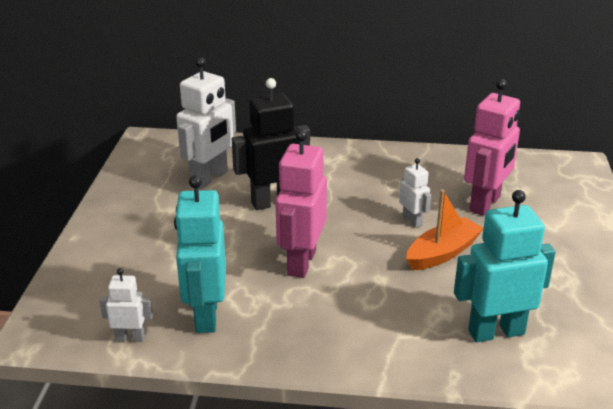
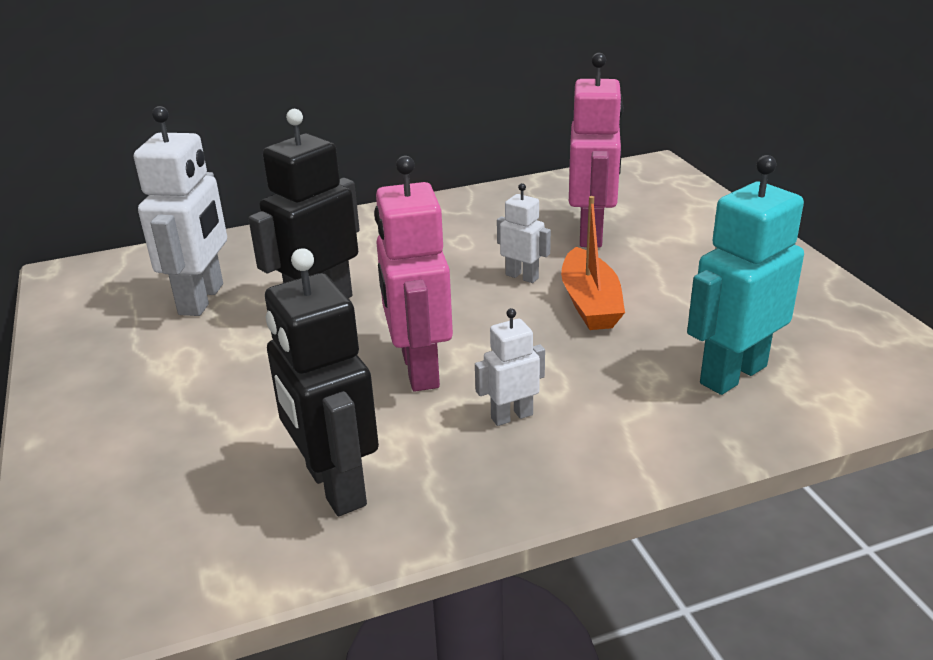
camera: 25 degrees left, 0 degrees up
white robot [99,268,153,342] -> white robot moved to [475,308,545,426]
turquoise robot [174,175,226,333] -> black robot [265,248,379,516]
orange boat [406,189,483,270] -> orange boat turned 150 degrees clockwise [561,196,625,330]

